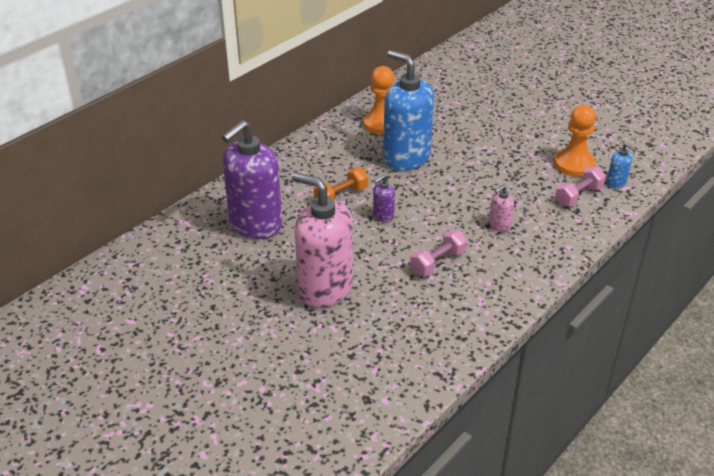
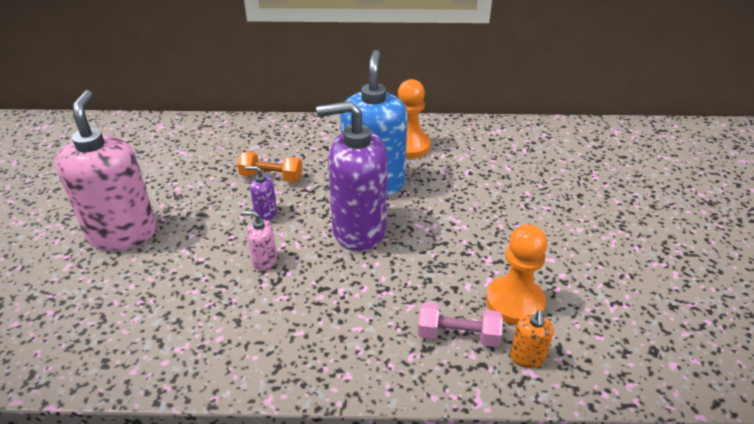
camera: 50 degrees right, 0 degrees up
purple soap dispenser [222,120,282,239] -> purple soap dispenser moved to [316,101,388,251]
pink dumbbell [410,230,467,276] -> none
pink soap dispenser [489,185,514,232] -> pink soap dispenser moved to [241,211,277,270]
blue soap dispenser [607,143,636,188] -> orange soap dispenser [510,310,554,369]

